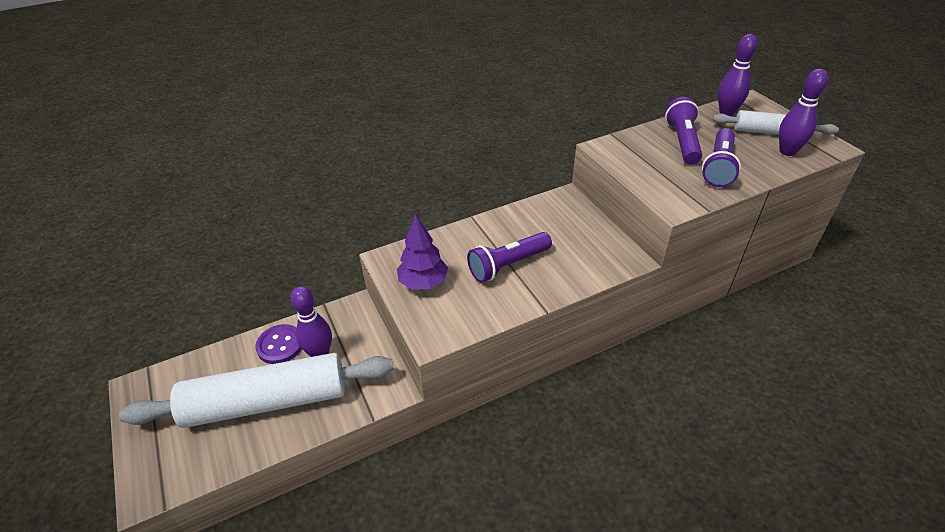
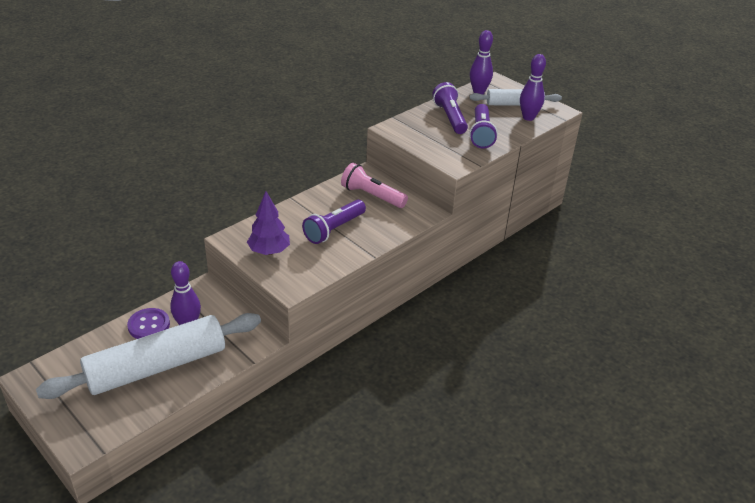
camera: 20 degrees left, 5 degrees down
none -> pink flashlight [341,163,408,208]

